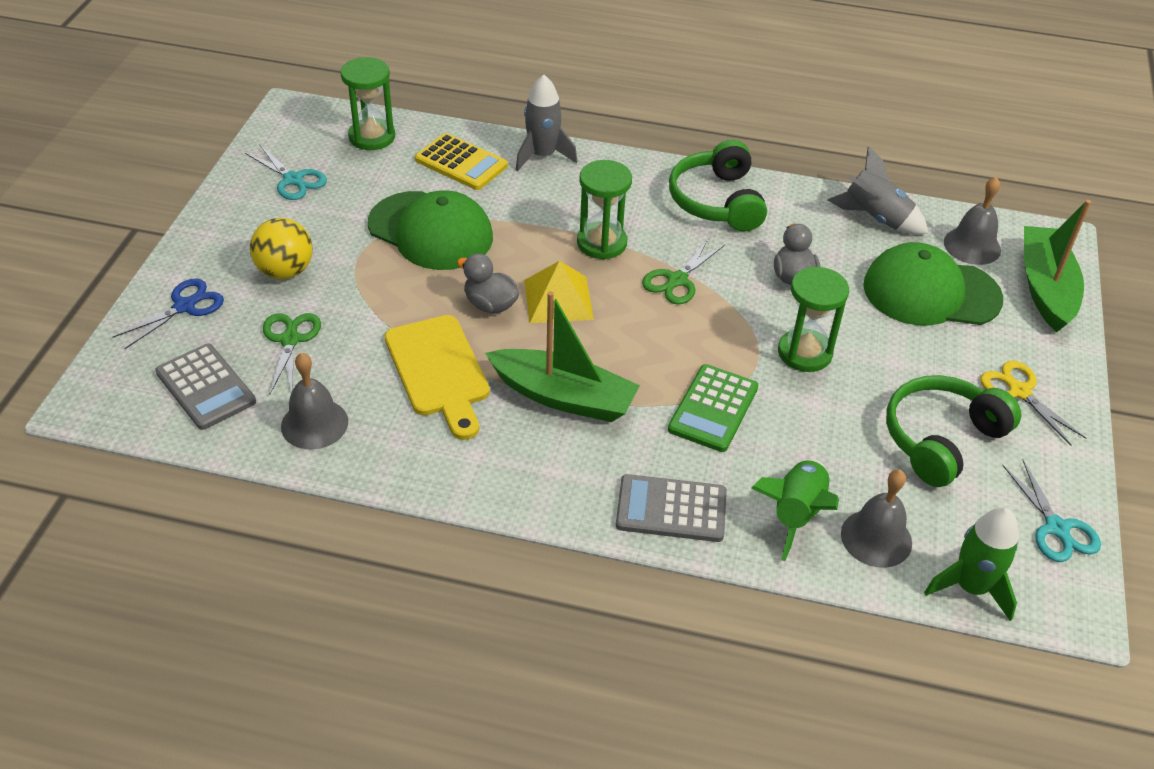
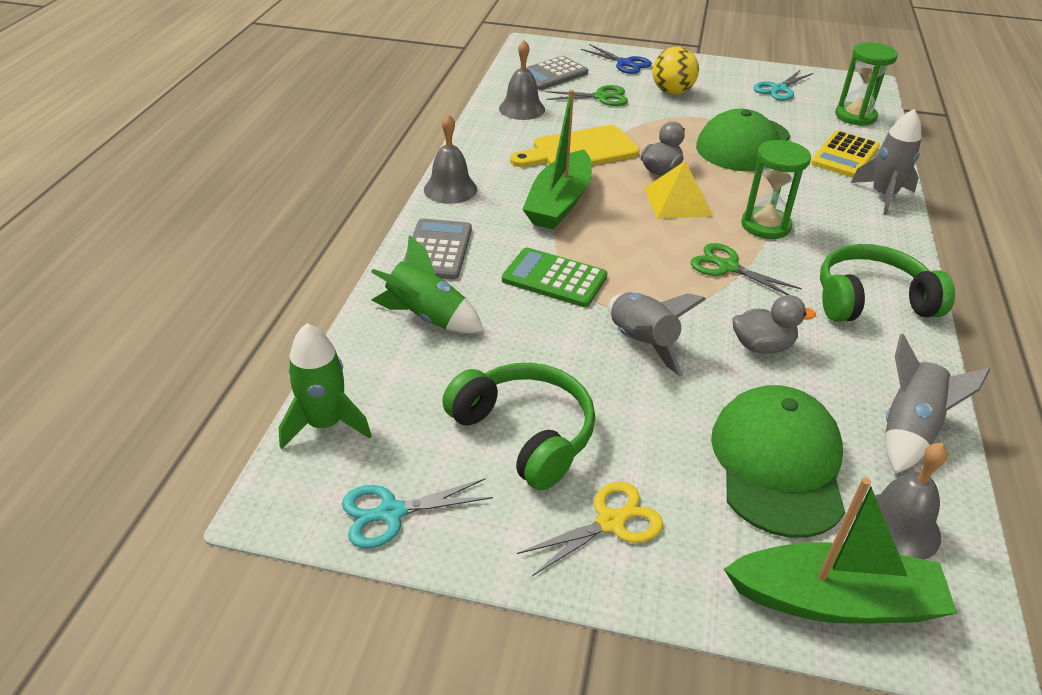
camera: 90 degrees right, 5 degrees down
green hourglass [778,267,849,372] -> grey rocket [608,292,706,376]
grey bell [841,469,912,568] -> grey bell moved to [424,114,477,204]

